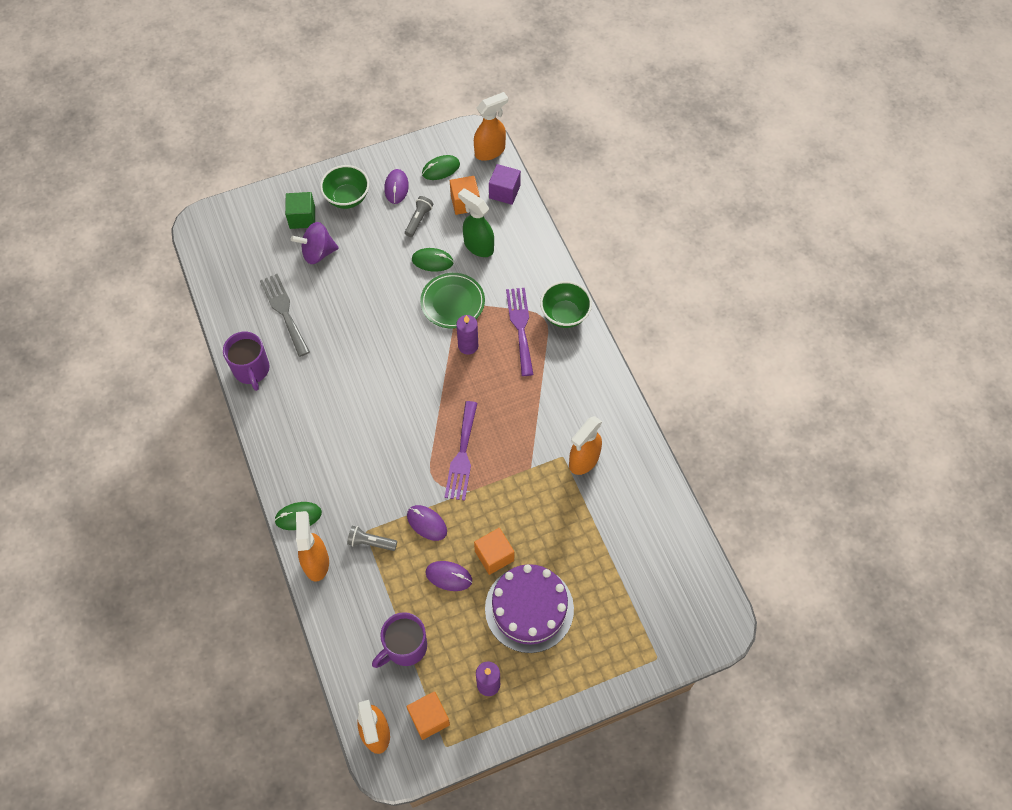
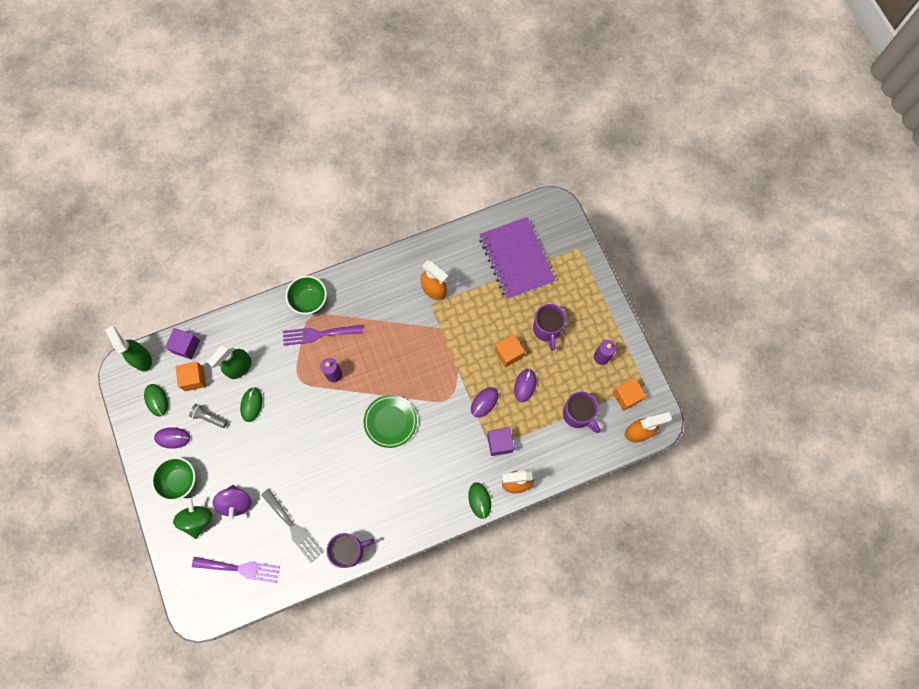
camera: 90 degrees left, 10 degrees up
grey fork [260,274,310,357] -> grey fork turned 105 degrees counterclockwise [261,489,324,563]
green cube [285,192,315,229] -> green spinning top [173,498,212,539]
grey flashlight [347,526,397,551] -> purple cube [487,427,514,456]
green plate [420,273,485,329] -> green plate moved to [363,395,417,448]
purple fork [445,401,477,501] -> purple fork moved to [192,557,280,583]
orange spray bottle [474,92,508,161] -> green spray bottle [105,326,152,371]
purple cake [485,564,574,653] -> purple mug [533,304,566,351]
none -> purple notebook [479,217,556,299]

